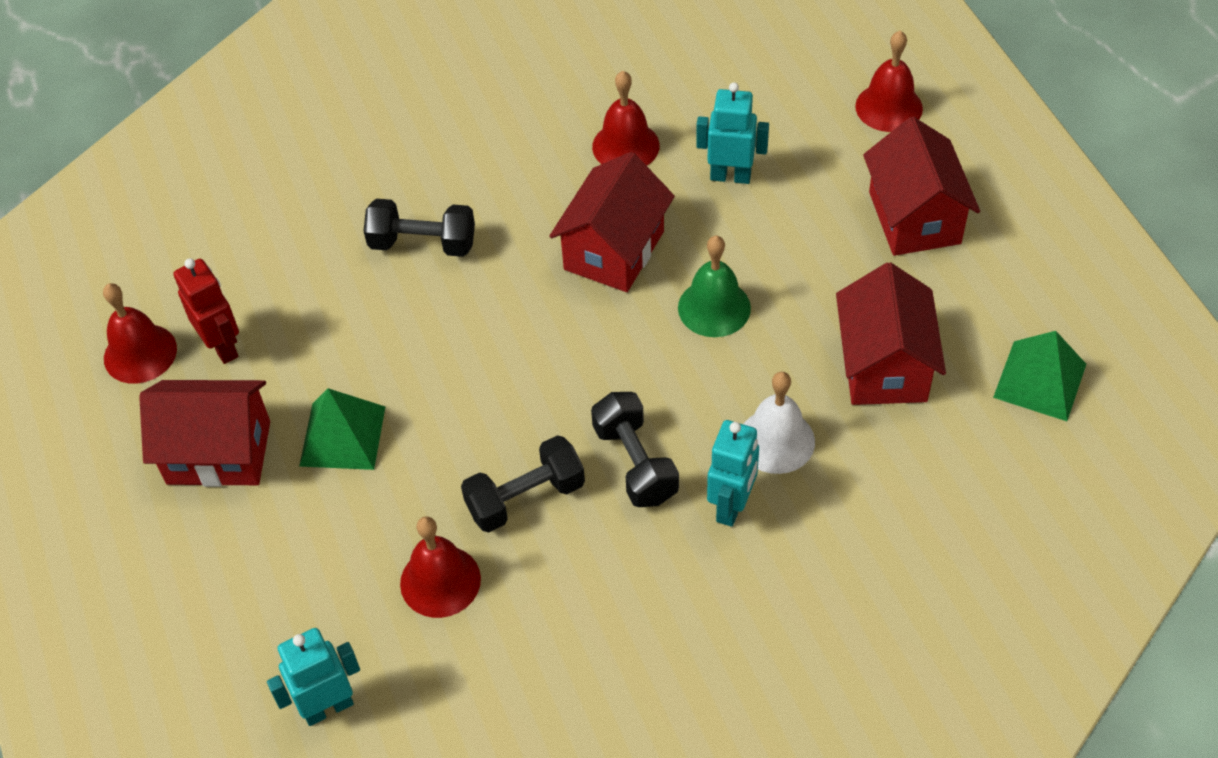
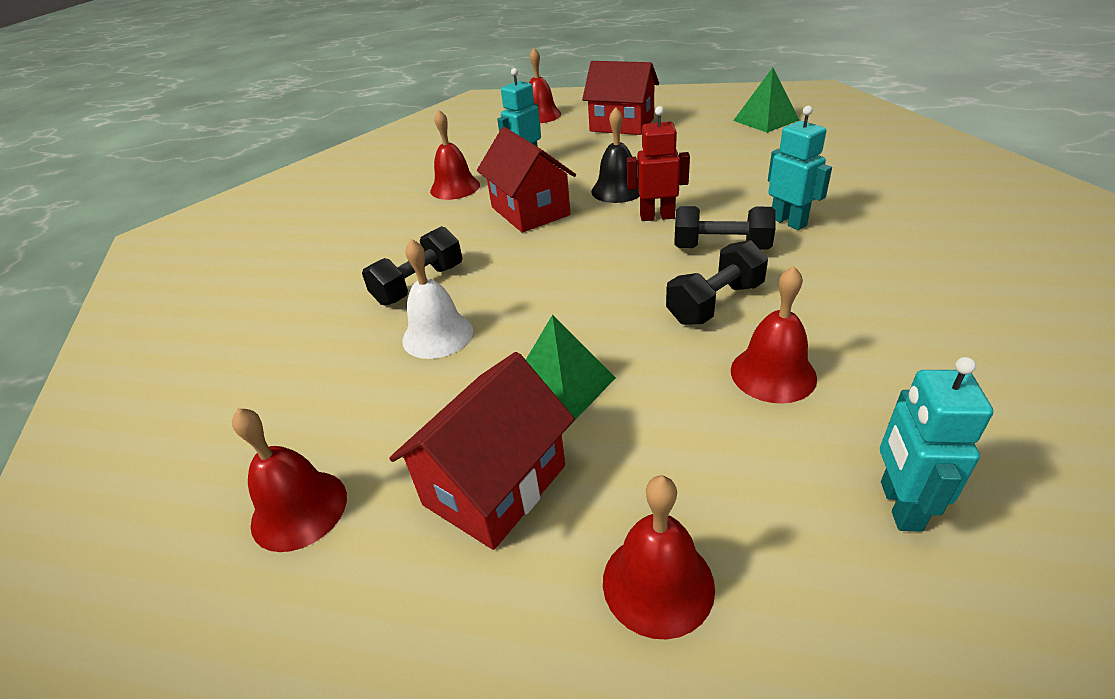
camera: 55 degrees left, 15 degrees down
red robot [174,258,239,364] -> red robot moved to [627,106,690,221]
black dumbbell [461,435,585,532] -> black dumbbell turned 45 degrees clockwise [666,240,768,325]
green bell [678,236,751,337] -> black bell [591,107,640,203]
white bell [744,372,815,474] -> white bell moved to [402,239,473,359]
red house [836,262,946,405] -> none
none -> red bell [603,475,715,640]

